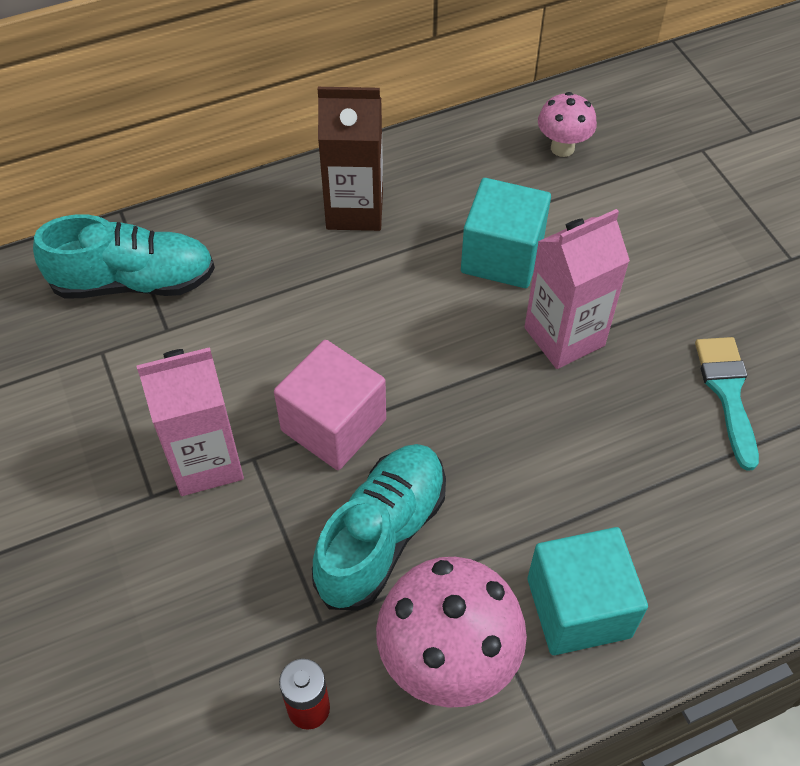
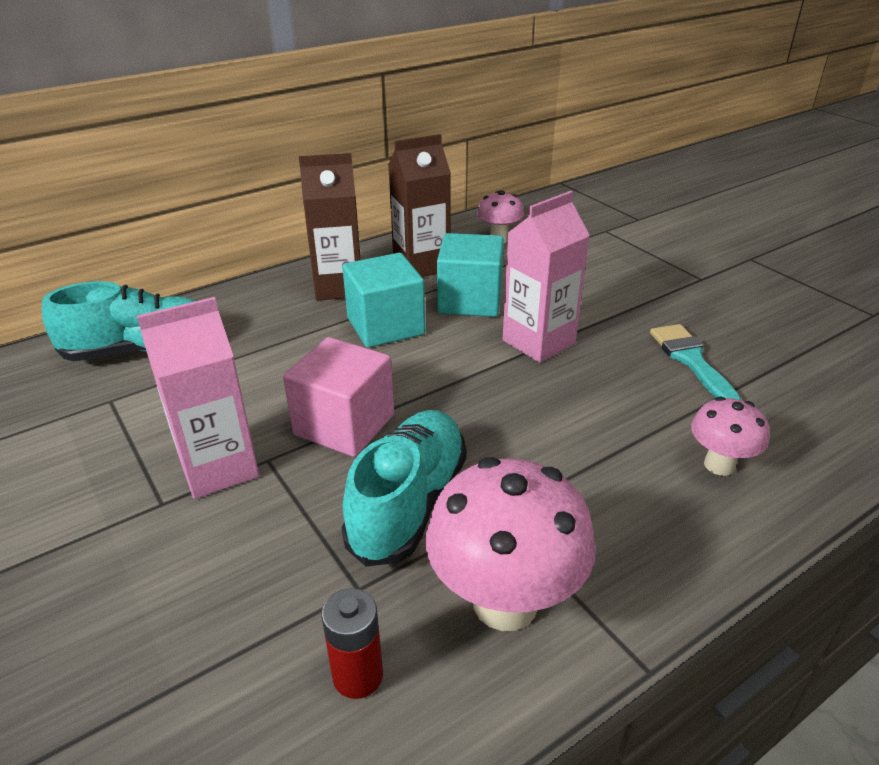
camera: 10 degrees left, 20 degrees down
turquoise cube [528,527,648,655] -> turquoise cube moved to [342,253,425,348]
none -> brown carton [388,134,451,277]
none -> pink mushroom [691,397,769,476]

